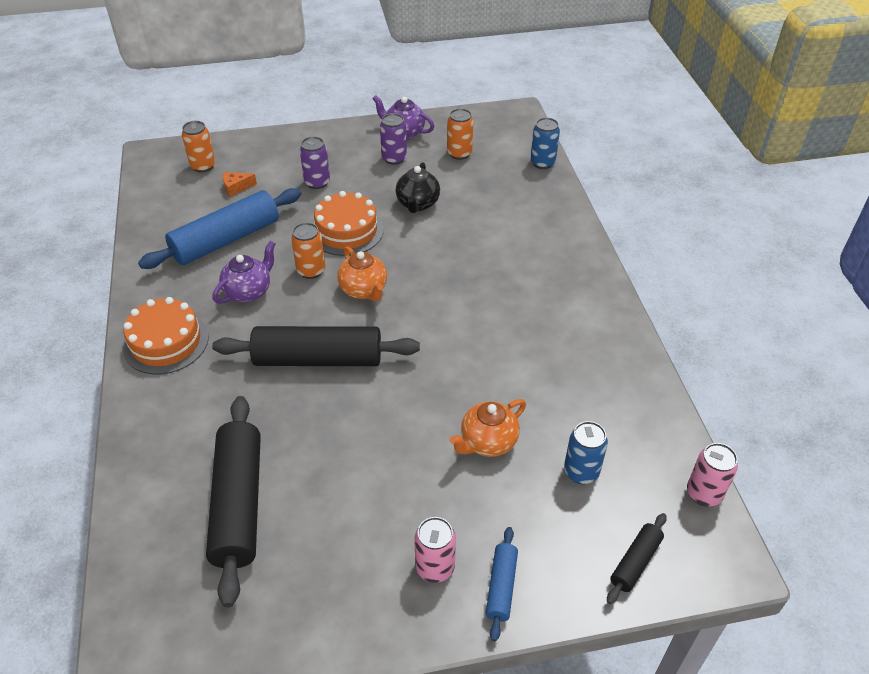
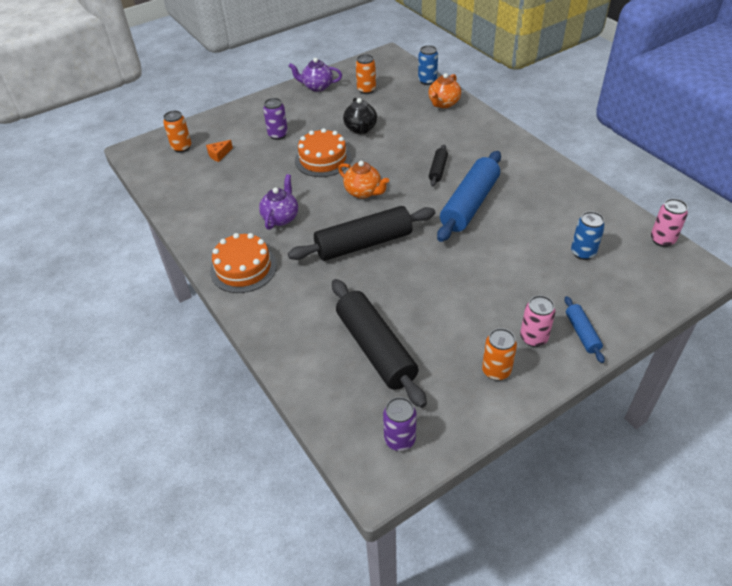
camera: 20 degrees left, 0 degrees up
blue rolling pin [138,188,301,269] -> blue rolling pin moved to [437,151,501,242]
orange can [291,222,325,279] -> orange can moved to [482,328,517,381]
purple can [380,113,407,165] -> purple can moved to [383,397,417,451]
orange teapot [449,399,526,457] -> orange teapot moved to [428,73,461,108]
black rolling pin [607,513,667,604] -> black rolling pin moved to [429,144,448,187]

